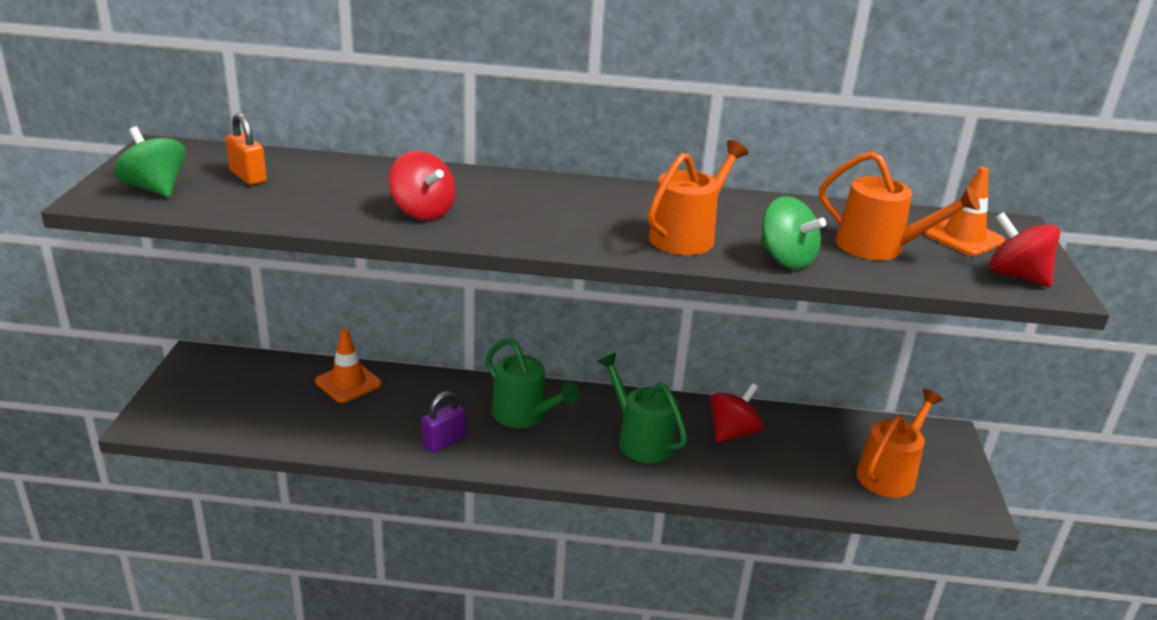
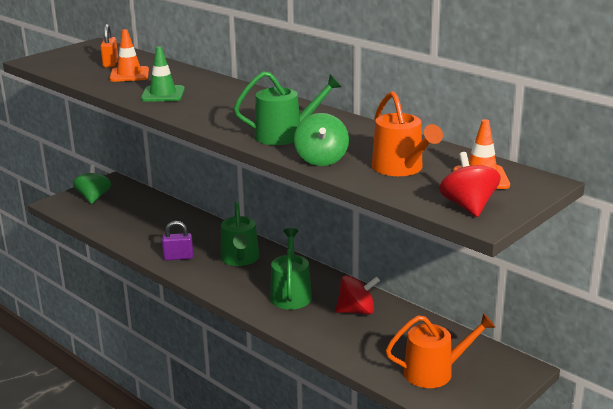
camera: 40 degrees right, 5 degrees down
green spinning top [114,127,186,198] -> green spinning top moved to [73,165,111,204]
orange traffic cone [315,328,382,403] -> orange traffic cone moved to [110,29,149,82]
red spinning top [389,151,455,220] -> green traffic cone [141,46,185,102]
orange watering can [648,140,748,255] -> green watering can [234,71,342,145]

